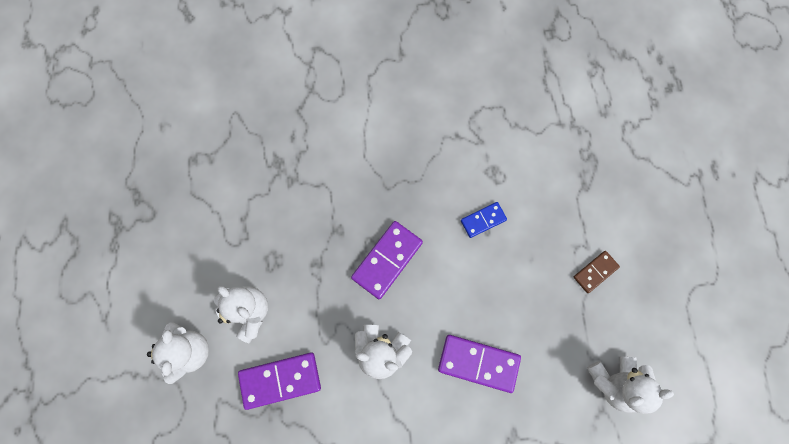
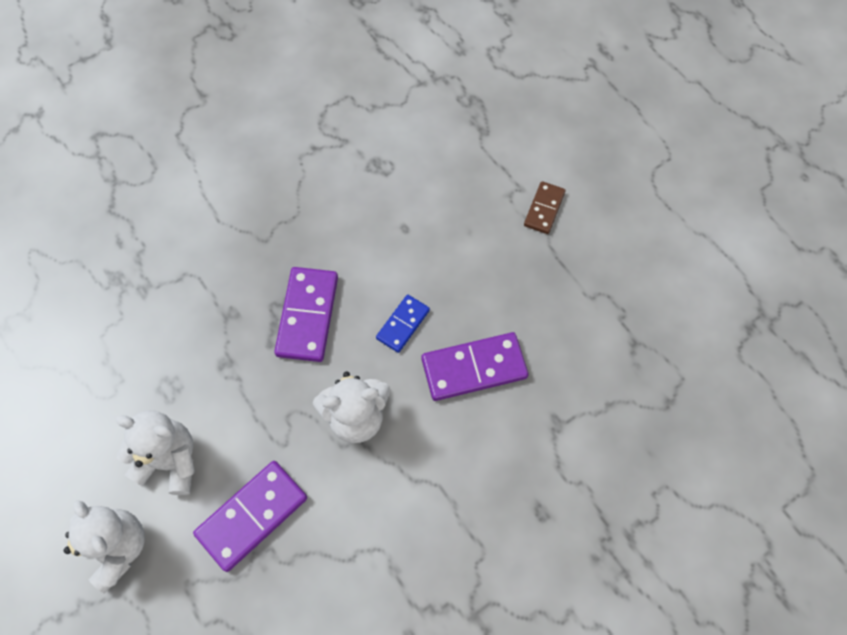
camera: 30 degrees left, 10 degrees down
blue domino [461,202,507,238] -> blue domino moved to [376,295,430,353]
white teddy bear [587,356,674,414] -> none

